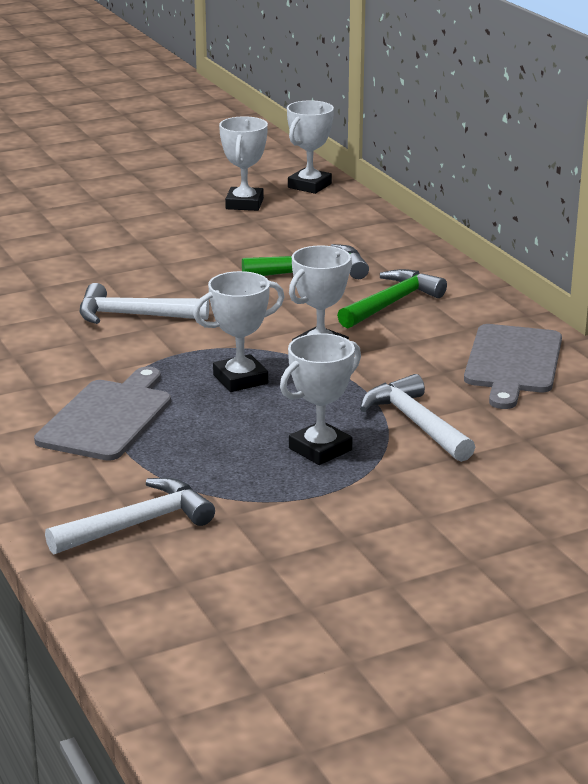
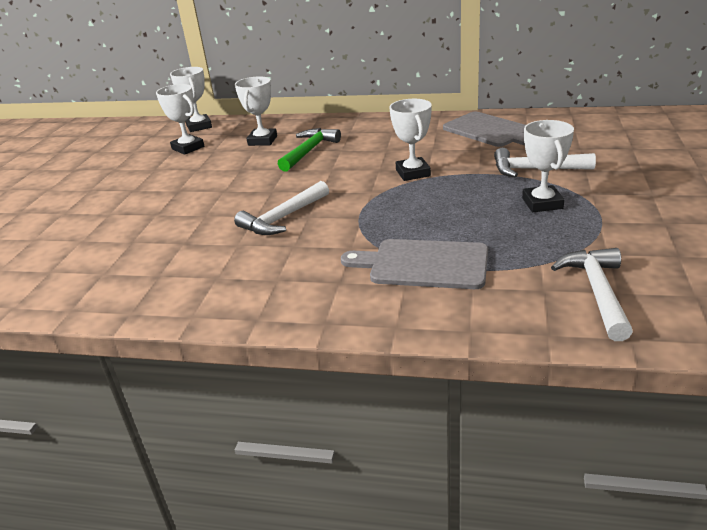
camera: 50 degrees left, 5 degrees up
grey cutting board [34,367,171,461] -> grey cutting board turned 45 degrees counterclockwise [341,239,488,289]
white trophy [193,271,284,392] -> white trophy moved to [235,76,277,146]
green hammer [337,269,447,328] -> none

